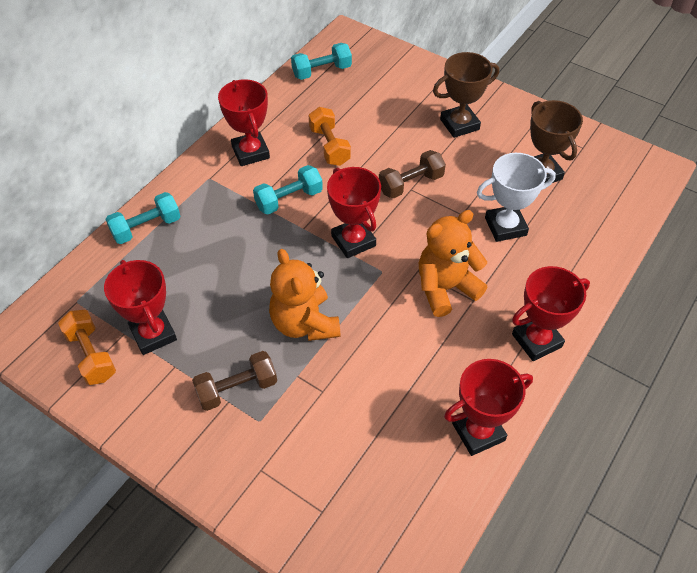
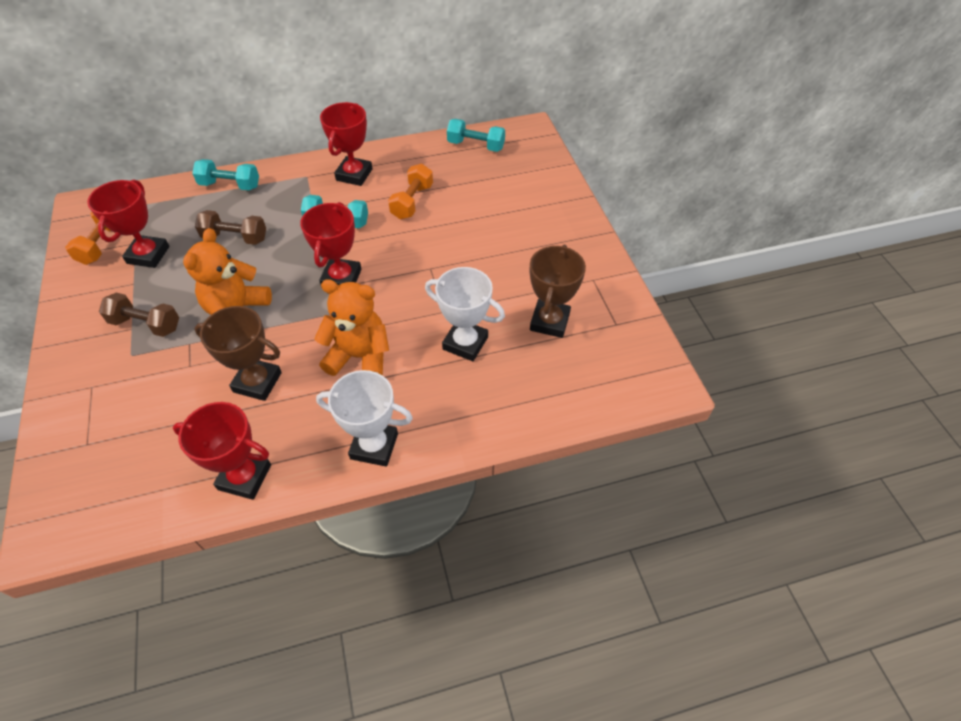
camera: 40 degrees right, 0 degrees up
brown dumbbell [379,150,446,198] -> brown dumbbell moved to [195,210,266,245]
brown trophy [433,52,499,138] -> brown trophy moved to [194,306,282,401]
red trophy [512,266,590,361] -> white trophy [316,370,413,467]

